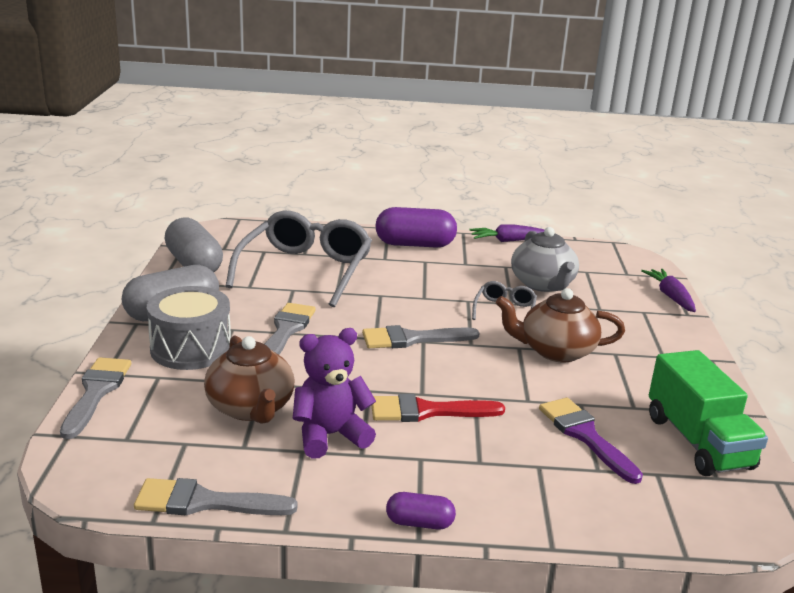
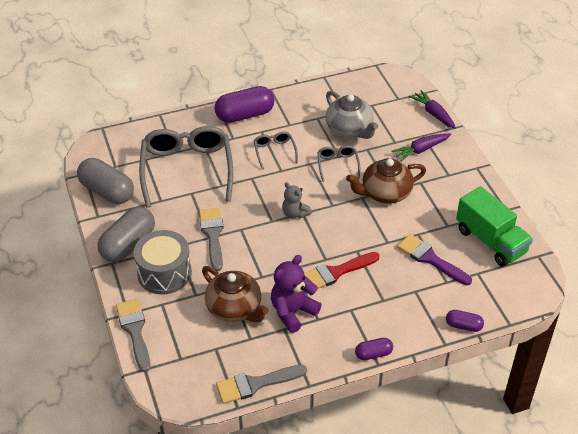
camera: 20 degrees left, 20 degrees up
grey brush [362,325,479,348] -> grey teddy bear [282,182,312,219]
purple carrot [469,224,544,242] -> purple carrot moved to [391,133,451,162]
none -> grey glasses [254,131,298,169]
none -> purple capsule [446,310,484,332]

